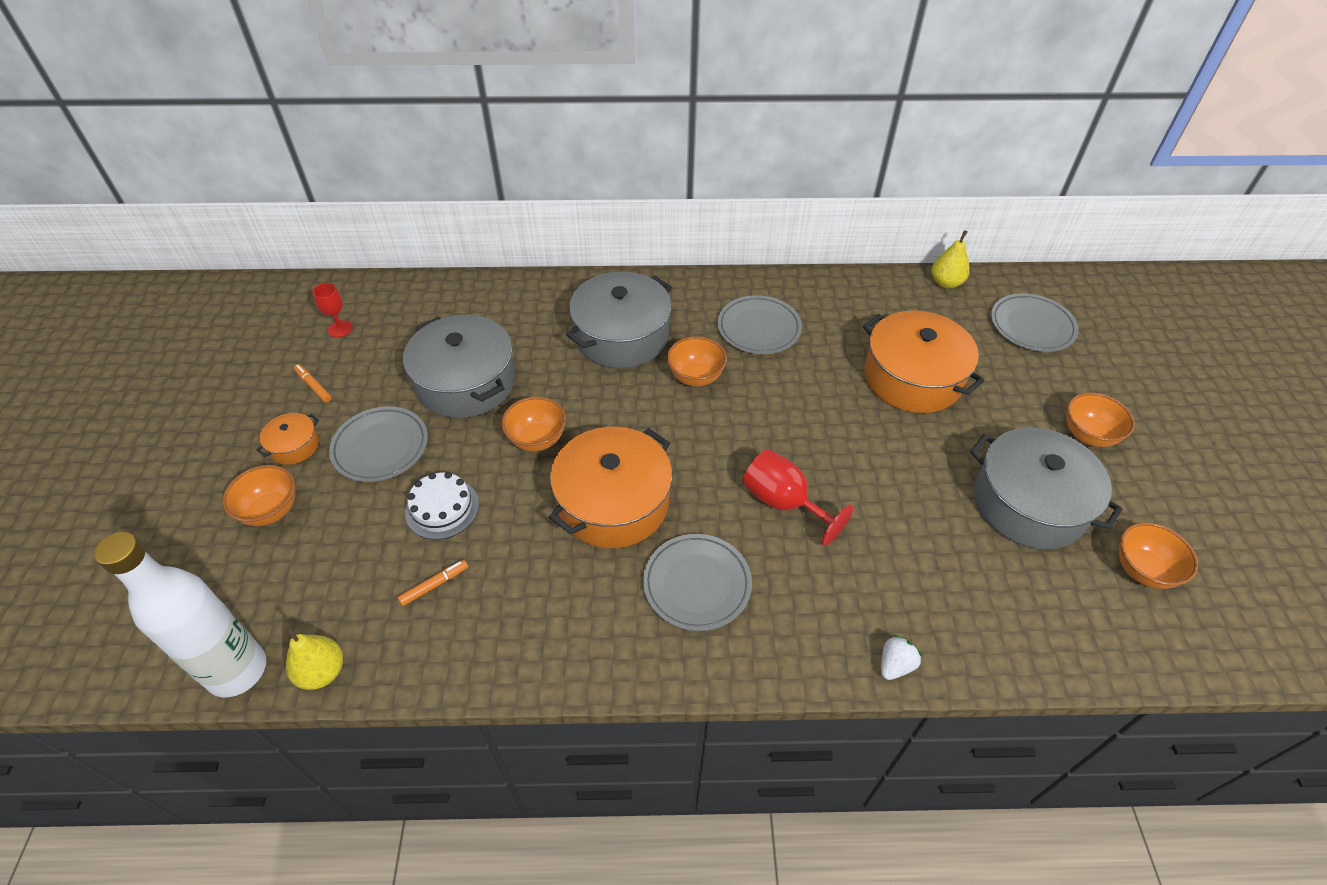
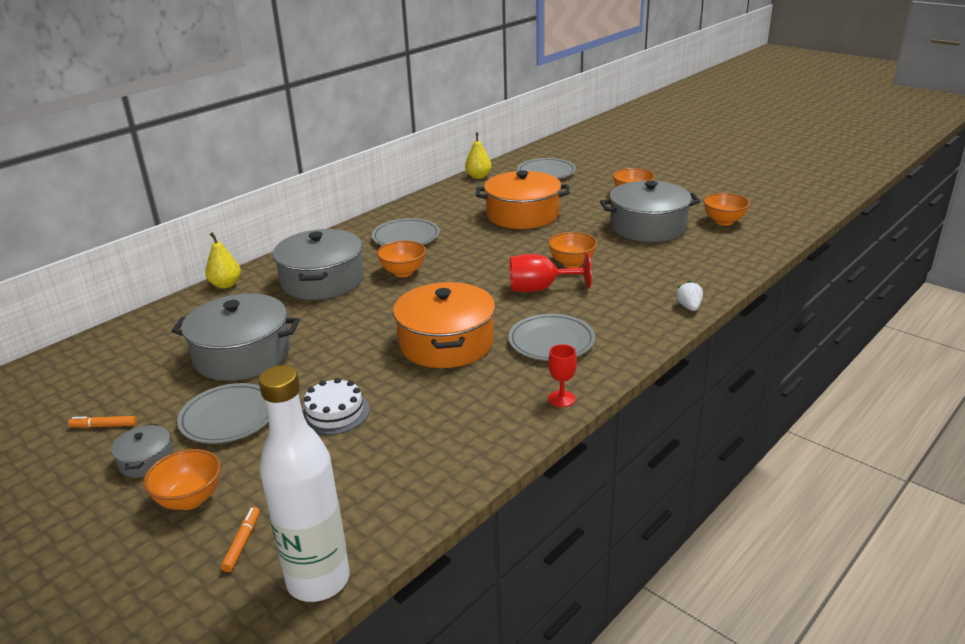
camera: 45 degrees left, 20 degrees down
orange pot [256,413,319,465] -> grey pot [111,424,173,478]
yellow pear [285,627,343,690] -> yellow pear moved to [205,232,241,289]
red goblet [312,283,353,337] -> red goblet moved to [548,344,577,407]
orange marker [397,560,468,606] -> orange marker moved to [221,507,260,572]
orange bowl [501,396,566,452] -> orange bowl moved to [548,232,598,268]

